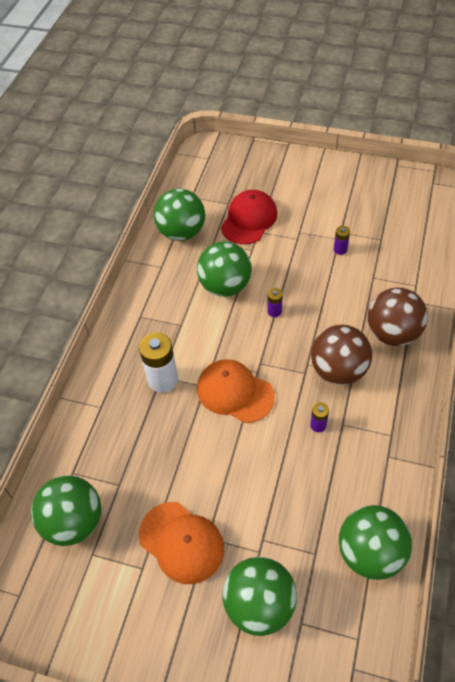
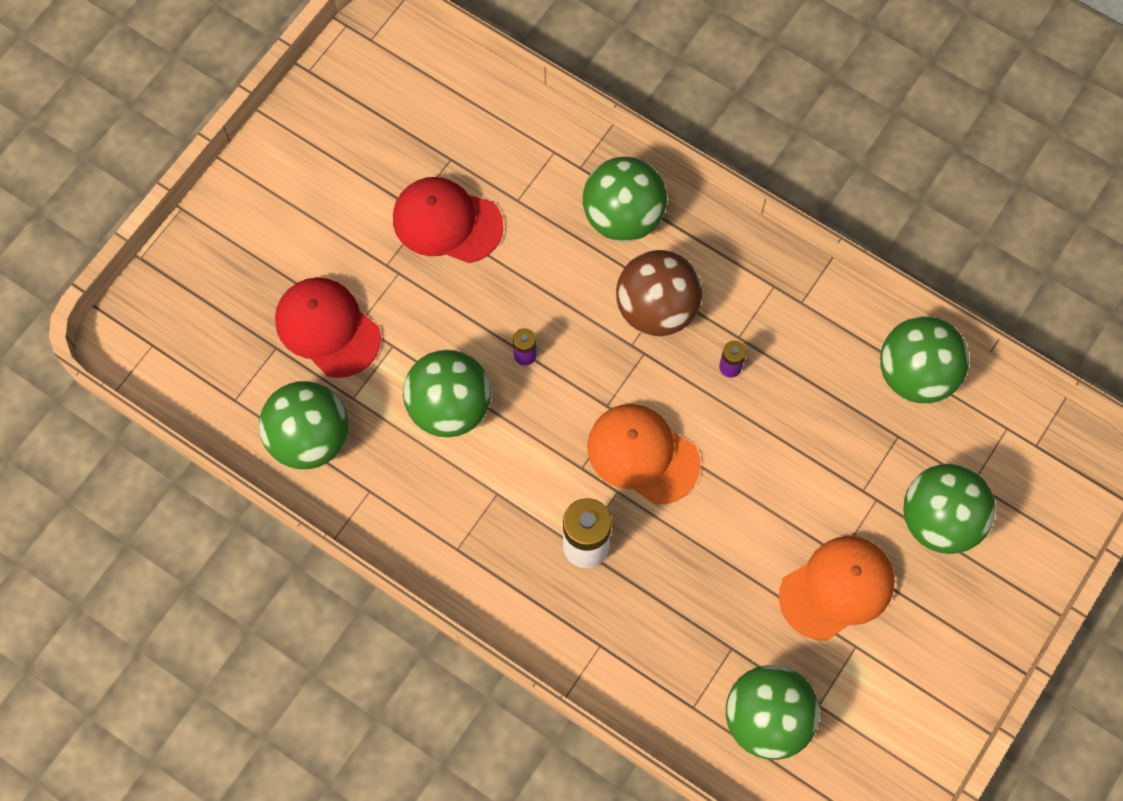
camera: 75 degrees left, 15 degrees up
orange cap [197,359,275,423] -> orange cap turned 75 degrees clockwise [587,404,701,505]
purple battery [334,226,350,255] -> red cap [393,177,504,263]
brown ball [368,287,428,346] -> green ball [583,157,667,242]

